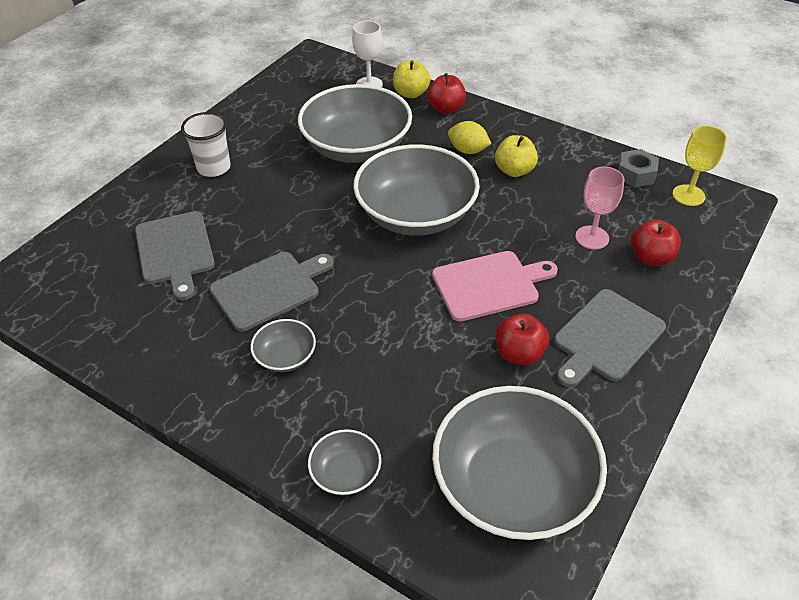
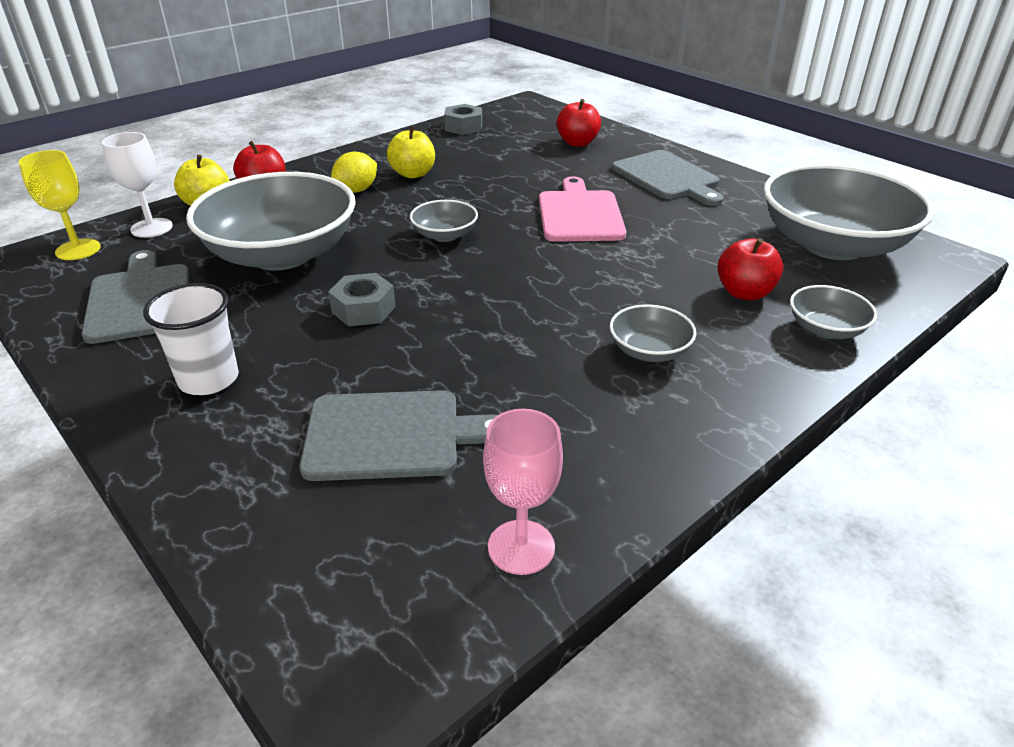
camera: 75 degrees left, 10 degrees down
grey cutting board [210,252,334,331] -> grey cutting board moved to [81,250,189,344]
grey bowl [353,144,480,236] -> grey bowl [410,200,478,242], size x0.44
red apple [496,313,549,365] -> red apple moved to [717,238,784,300]
pink goblet [575,167,624,249] -> pink goblet moved to [483,409,563,575]
yellow goblet [673,126,727,206] -> yellow goblet moved to [18,150,101,260]
none -> grey nut [328,273,396,327]

